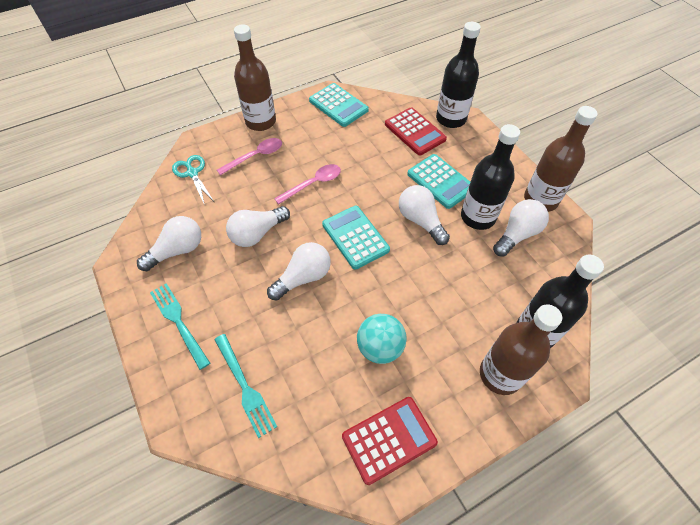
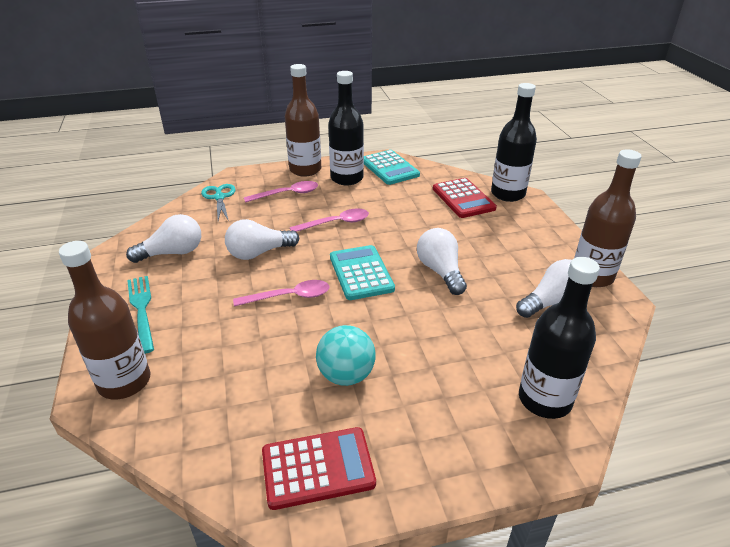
camera: 15 degrees right, 20 degrees down
turquoise fork [214,334,277,438] -> none
white light bulb [267,242,331,301] -> pink spoon [233,280,329,307]
turquoise calculator [407,154,470,209] -> none
black bottle [461,124,520,230] -> black bottle moved to [328,71,364,185]
brown bottle [480,304,562,395] -> brown bottle moved to [59,241,150,399]

